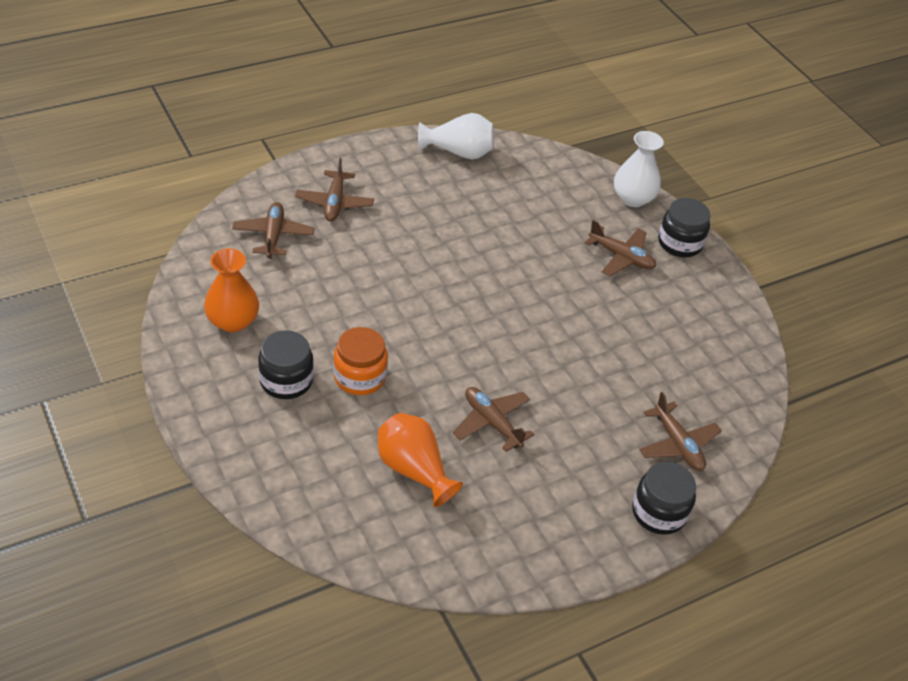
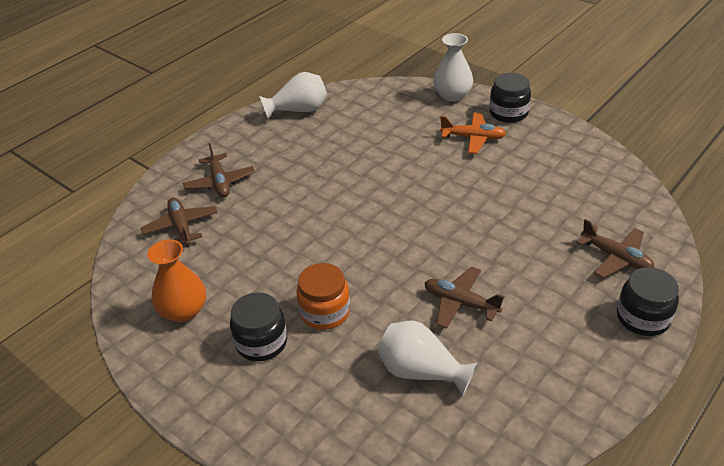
camera: 15 degrees left, 5 degrees down
orange vase [378,413,463,507] -> white vase [378,320,478,396]
brown plane [585,220,656,276] -> orange plane [440,113,506,154]

